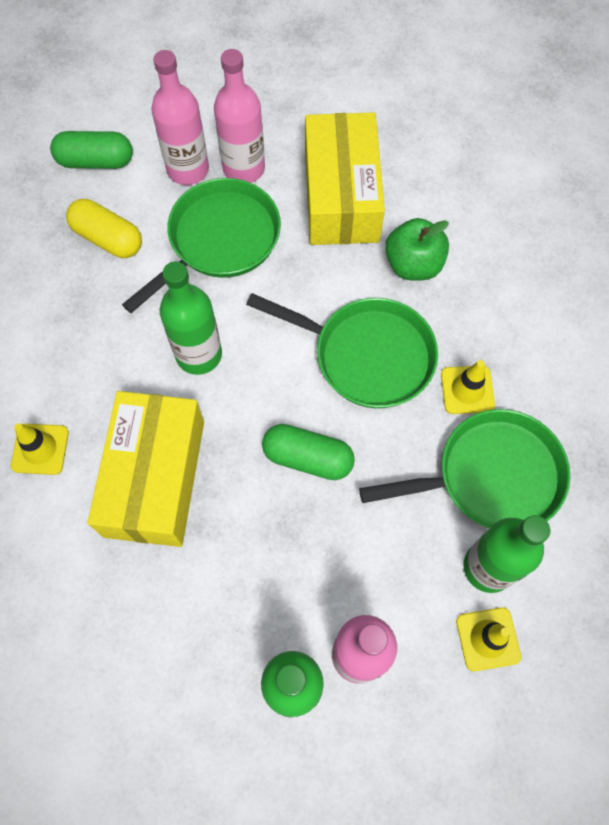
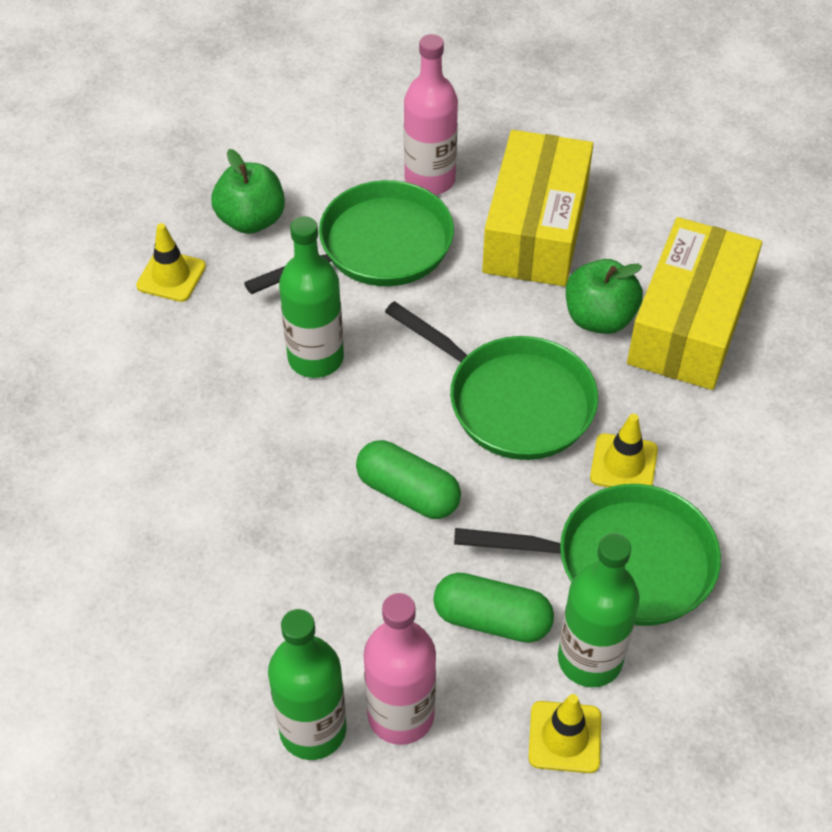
camera: 15 degrees right, 15 degrees down
yellow traffic cone [11,423,69,475] -> yellow traffic cone moved to [136,223,206,302]
green capsule [50,131,133,169] -> green capsule moved to [433,573,554,643]
yellow capsule [66,199,142,258] -> green apple [211,149,285,234]
yellow box [88,391,204,547] -> yellow box moved to [627,217,762,390]
pink bottle [151,50,209,185] -> none

